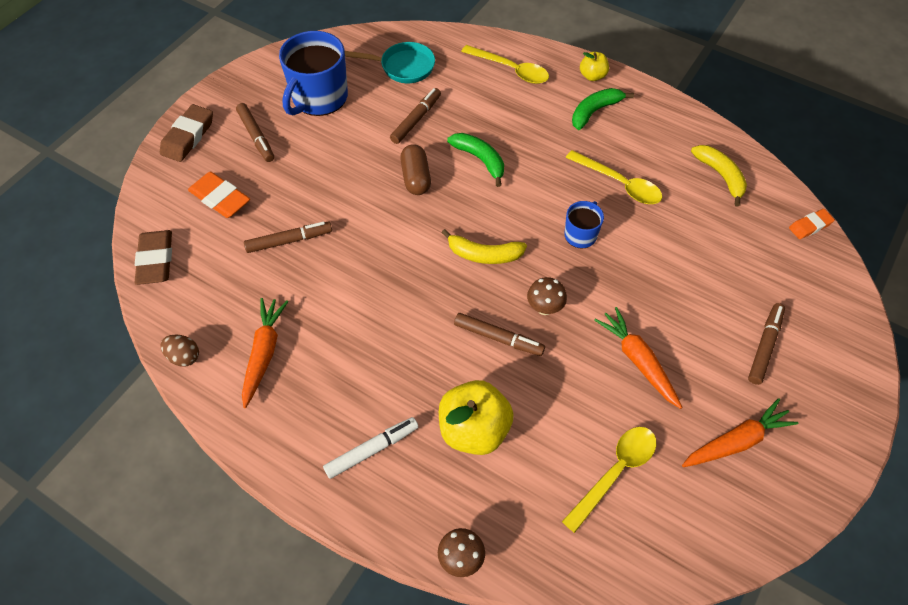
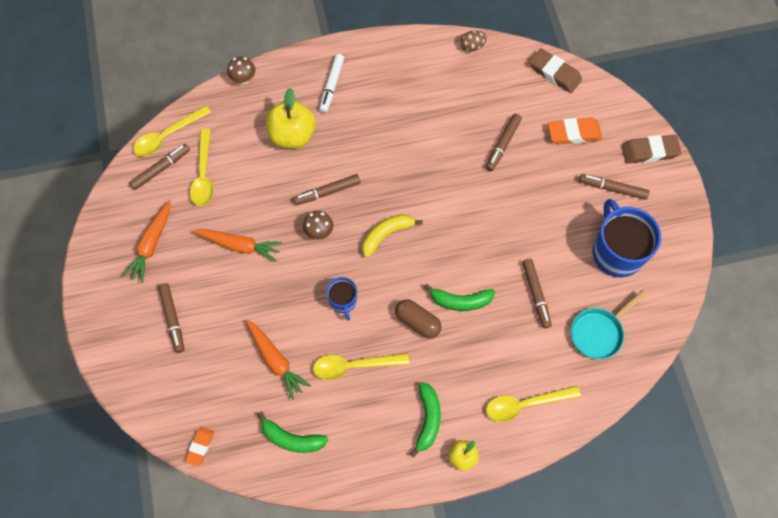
camera: 135 degrees right, 10 degrees up
brown eraser [160,104,213,162] -> brown eraser turned 75 degrees counterclockwise [622,135,682,164]
orange carrot [242,298,289,408] -> orange carrot moved to [246,320,311,400]
brown capsule [400,144,431,195] -> brown capsule moved to [395,299,442,339]
yellow banana [691,145,747,207] -> green banana [258,412,328,453]
none -> brown marker [129,144,190,190]
none -> yellow spoon [133,105,211,156]

